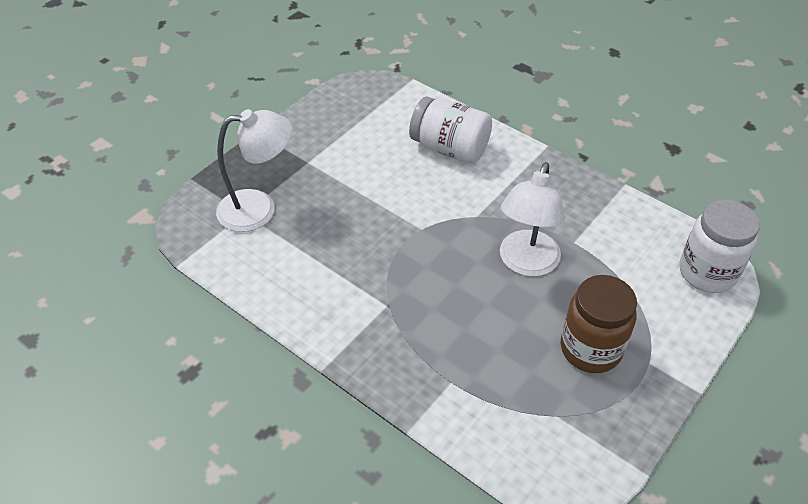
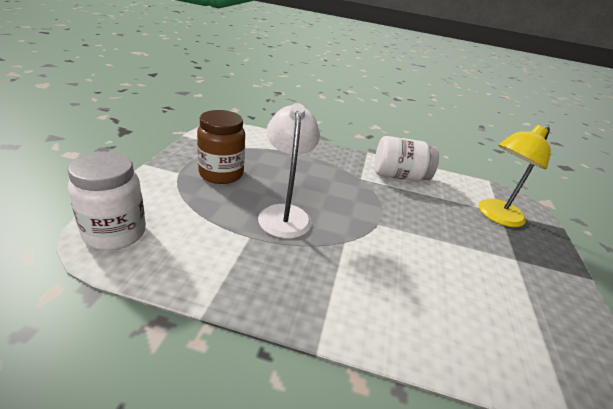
camera: 150 degrees right, 15 degrees down
white lamp [216,109,292,232] -> yellow lamp [479,125,551,227]
white jar [409,97,492,163] -> white jar moved to [375,136,439,181]

